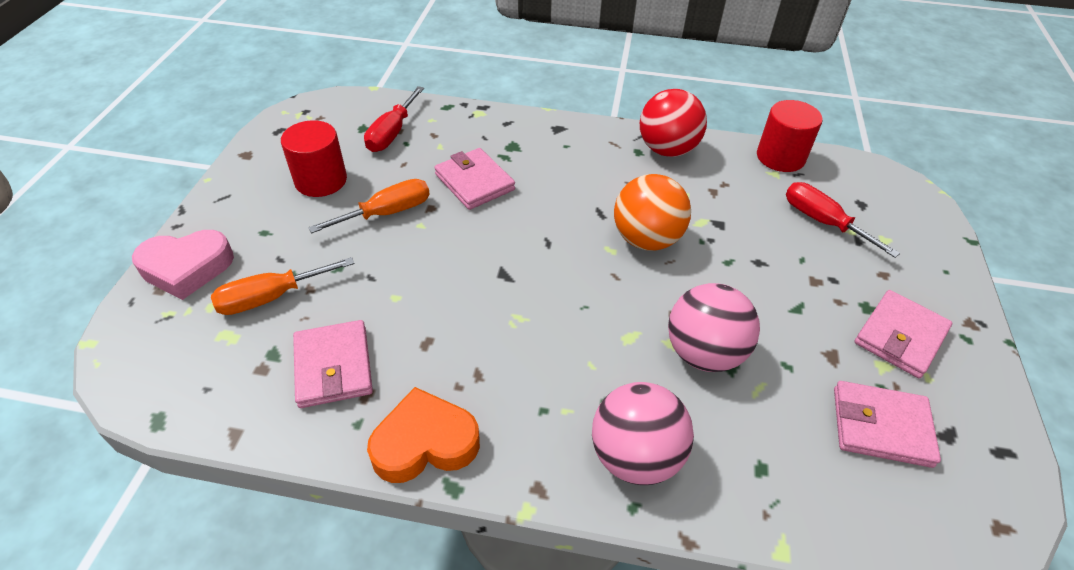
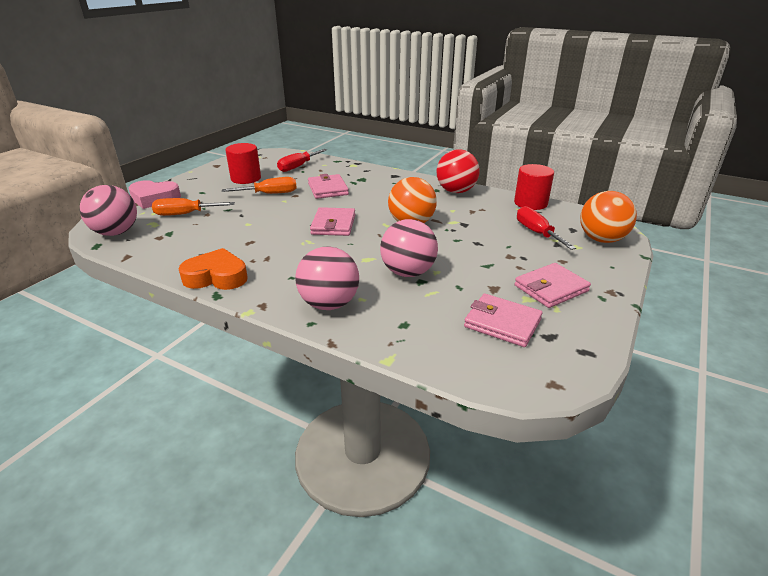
camera: 20 degrees right, 15 degrees down
pink wallet [293,320,373,408] -> pink wallet moved to [310,207,355,236]
none -> pink ball [80,185,137,236]
none -> orange ball [580,191,637,243]

